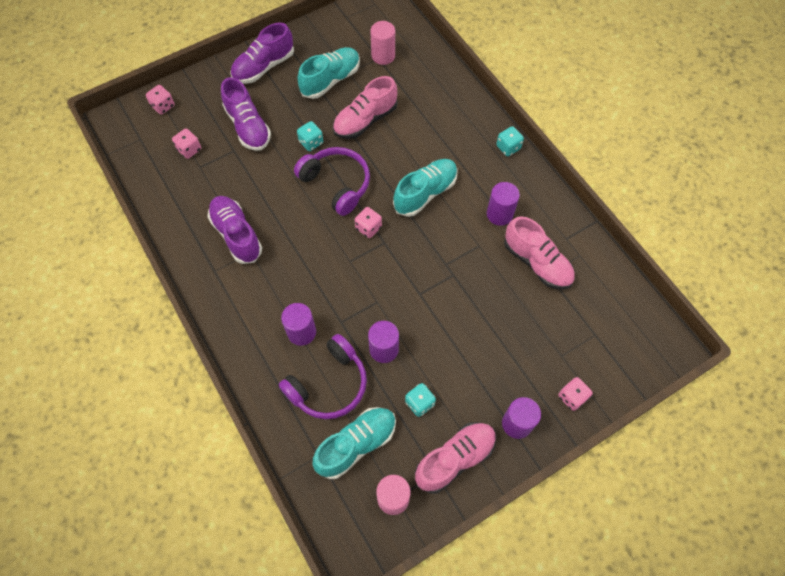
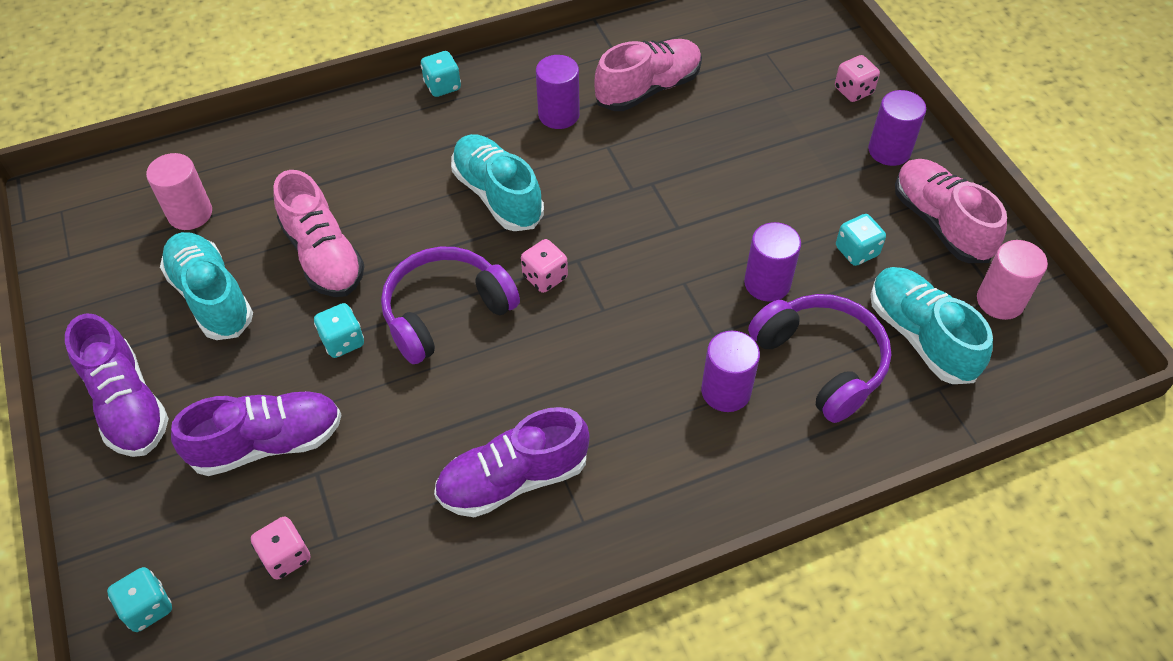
camera: 80 degrees left, 10 degrees down
pink dice [146,85,175,114] -> turquoise dice [107,567,172,632]

